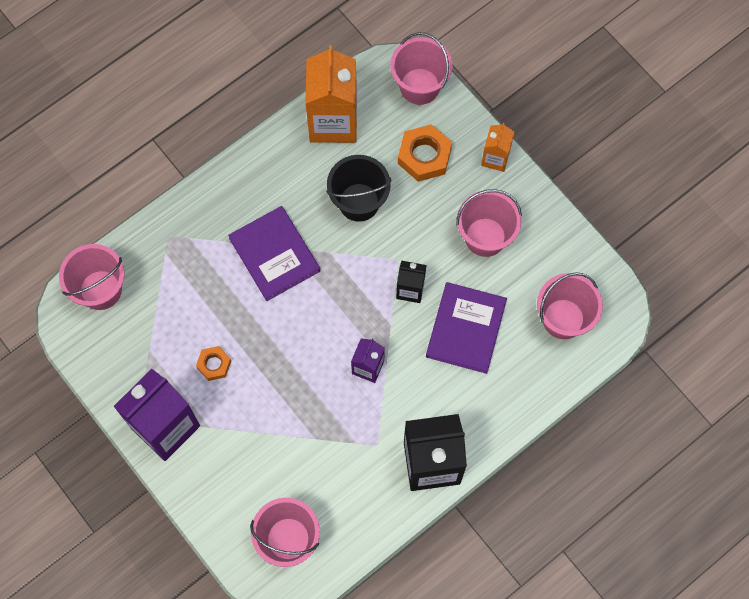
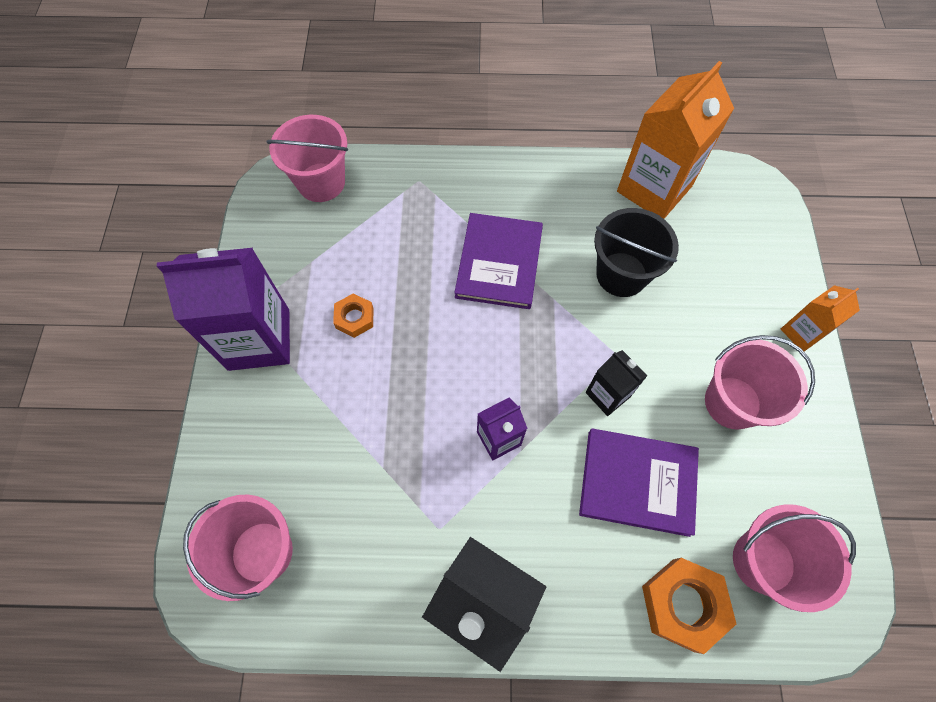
camera: 40 degrees right, 5 degrees down
pink bucket [390,32,452,105] -> none
orange nut [398,124,452,182] -> orange nut moved to [642,558,736,654]
purple book [426,282,507,374] -> purple book turned 45 degrees clockwise [579,429,699,537]

